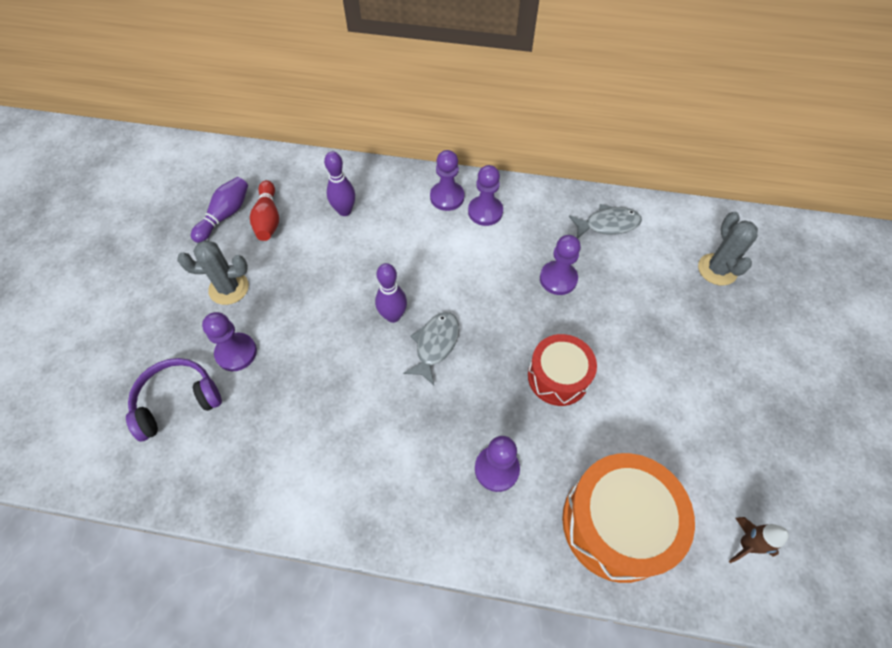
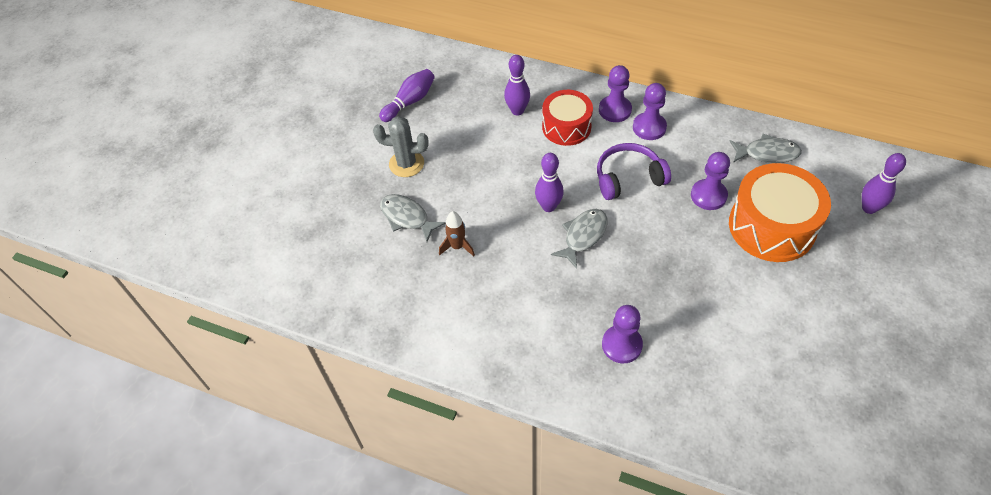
camera: 15 degrees right, 5 degrees down
purple headphones [126,358,222,442] -> purple headphones moved to [597,143,671,200]
purple pawn [202,312,257,371] -> grey fish [380,194,446,242]
red bowling pin [250,180,279,241] -> none
red drum [528,334,597,406] -> red drum moved to [542,90,593,146]
orange drum [562,453,695,583] -> orange drum moved to [729,163,831,262]
grey cactus [698,212,758,286] -> purple bowling pin [862,153,906,214]
brown rocket [729,517,789,563] -> brown rocket moved to [439,211,475,256]

